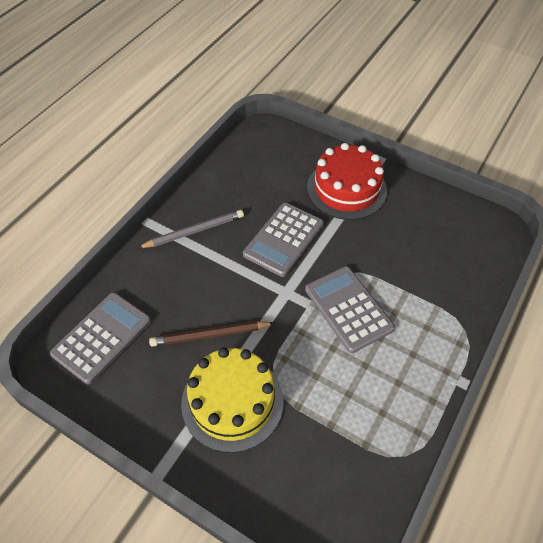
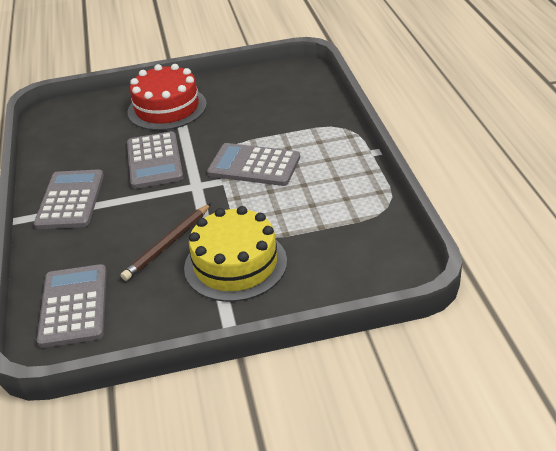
camera: 40 degrees left, 15 degrees down
grey pencil [138,210,244,248] -> grey calculator [34,169,104,229]

